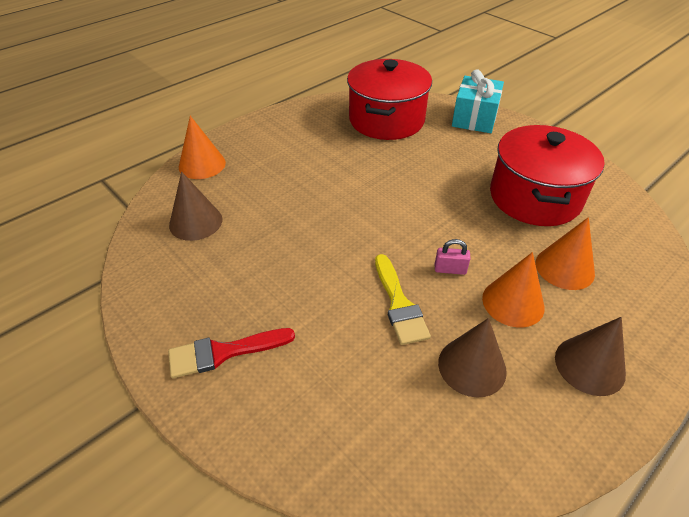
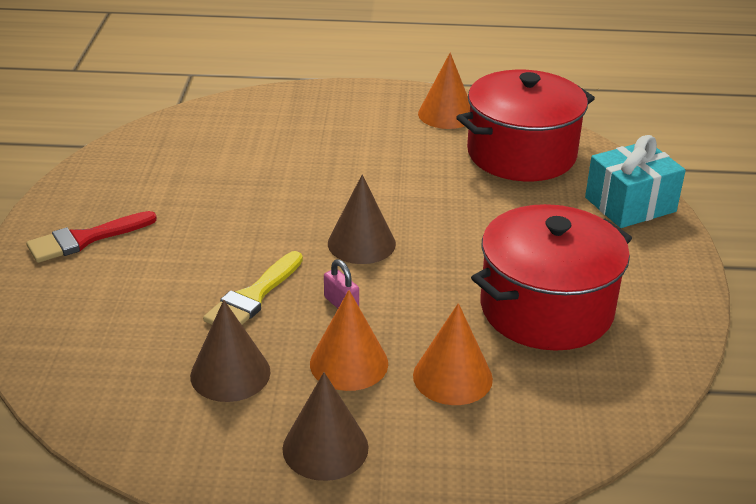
camera: 45 degrees right, 10 degrees down
red brush [168,328,295,378] -> red brush turned 60 degrees counterclockwise [26,211,157,263]
brown cone [169,172,222,241] -> brown cone moved to [328,175,396,264]
orange cone [179,116,226,179] -> orange cone moved to [418,53,470,129]

